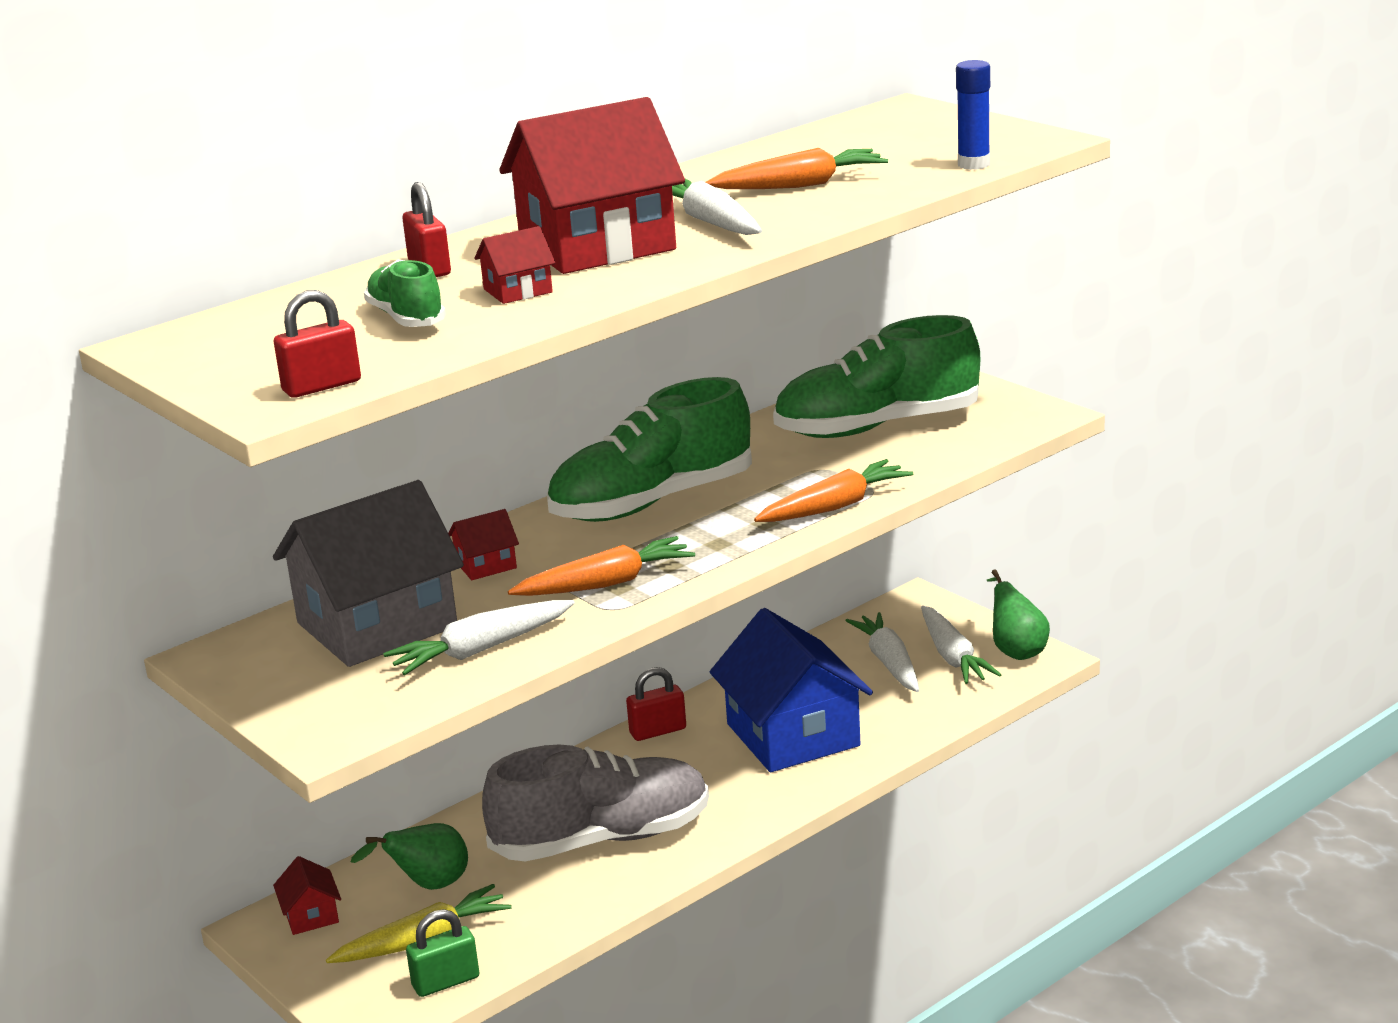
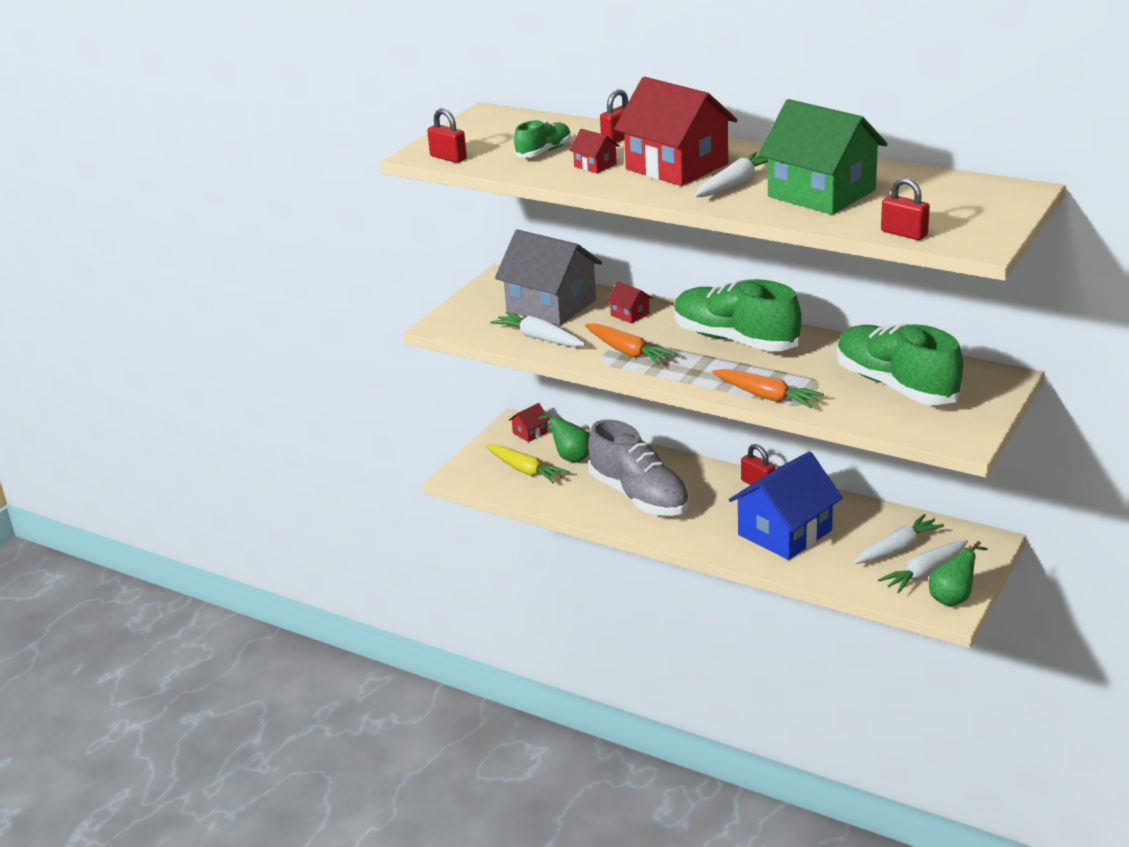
camera: 70 degrees right, 5 degrees up
green padlock [406,909,479,997] -> none
orange carrot [705,148,888,189] -> green house [758,99,888,215]
blue glue stick [956,60,990,170] -> red padlock [881,177,930,240]

